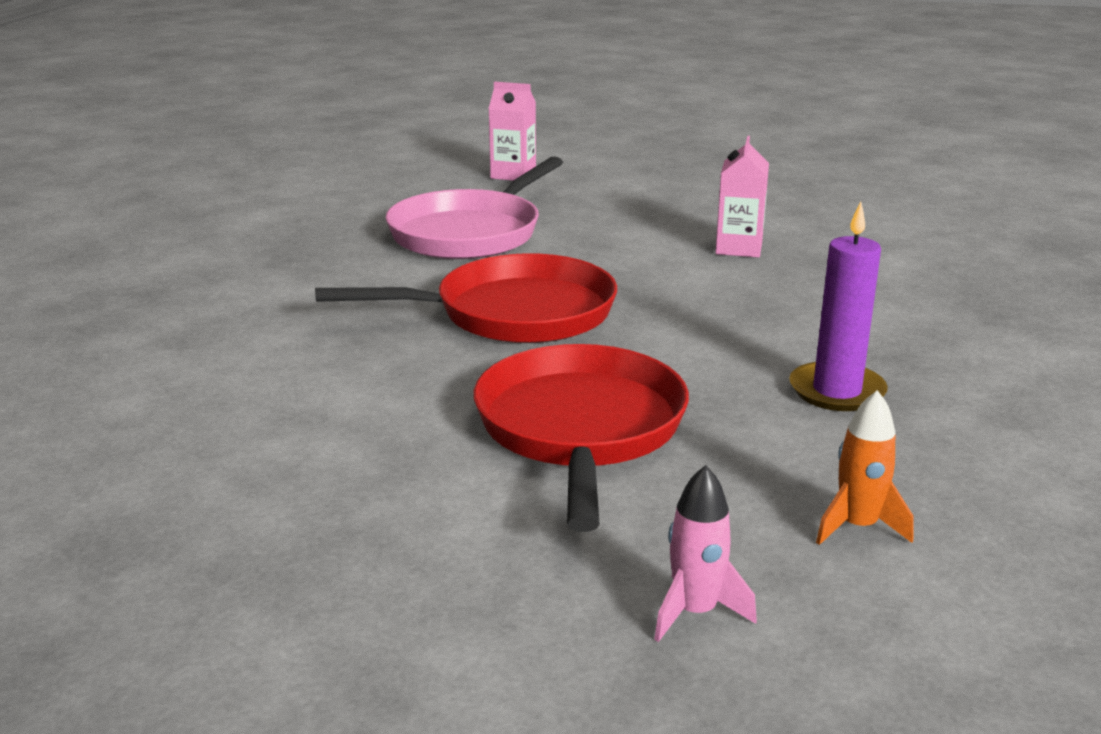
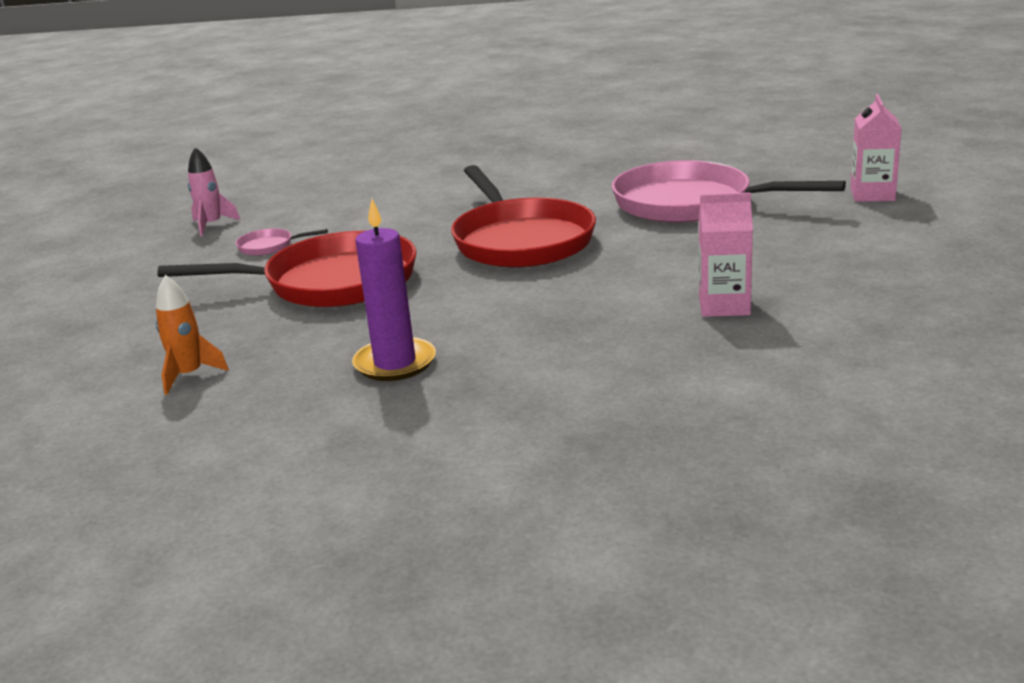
camera: 85 degrees right, 0 degrees up
pink rocket [654,465,757,642] -> pink rocket moved to [188,147,240,236]
none -> pink pan [236,228,328,256]

